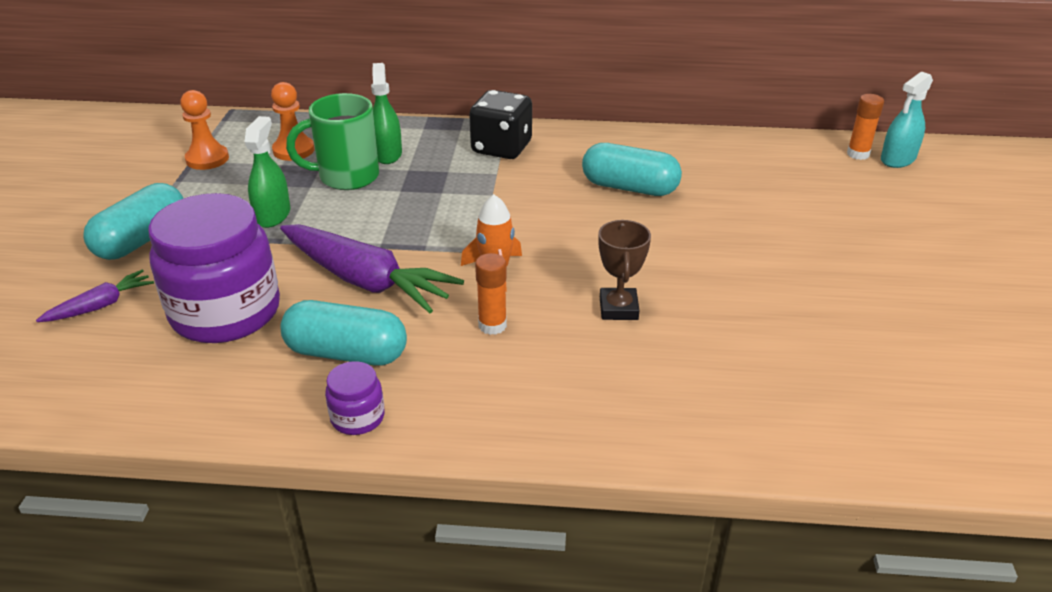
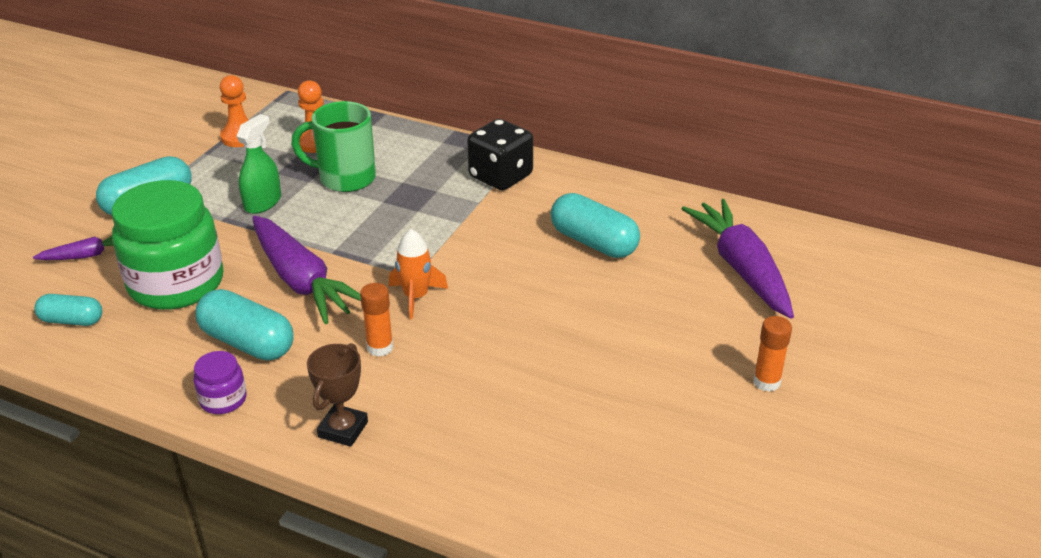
camera: 20 degrees right, 0 degrees up
purple jar [148,193,280,343] -> green jar [112,180,223,310]
green spray bottle [371,63,402,164] -> none
brown trophy [598,220,651,320] -> brown trophy moved to [307,343,368,447]
orange glue stick [847,94,884,160] -> orange glue stick moved to [753,316,792,392]
turquoise spray bottle [881,72,933,168] -> none
none -> turquoise capsule [34,294,102,326]
none -> purple carrot [681,199,794,319]

